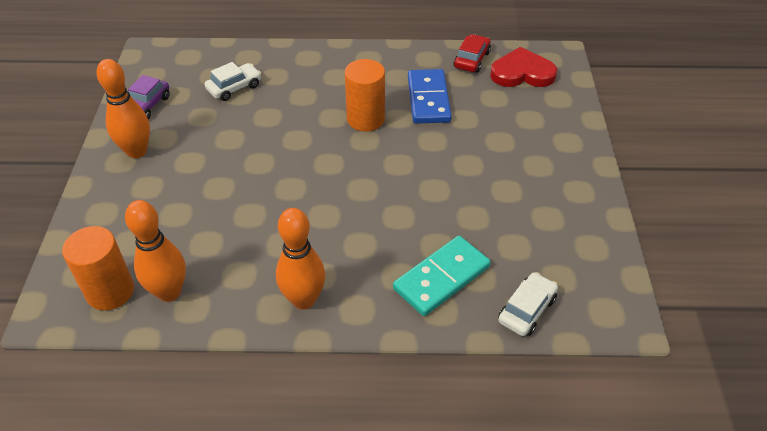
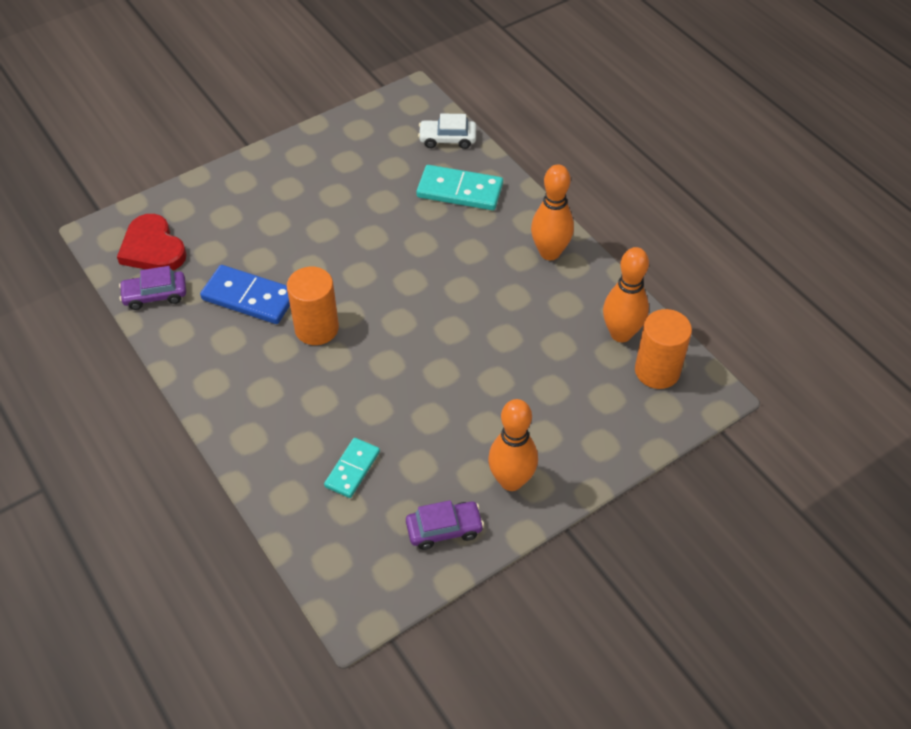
camera: 125 degrees left, 5 degrees up
white car [205,62,261,101] -> turquoise domino [324,438,380,498]
blue domino [408,69,452,124] -> blue domino turned 60 degrees clockwise [200,265,290,324]
red car [453,34,491,73] -> purple car [119,266,186,310]

